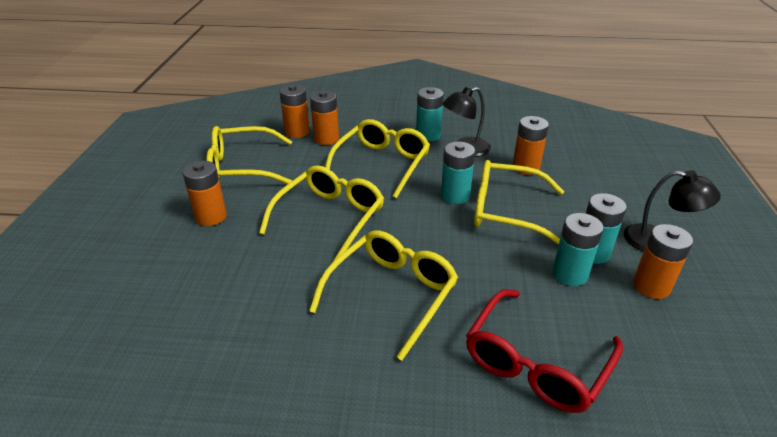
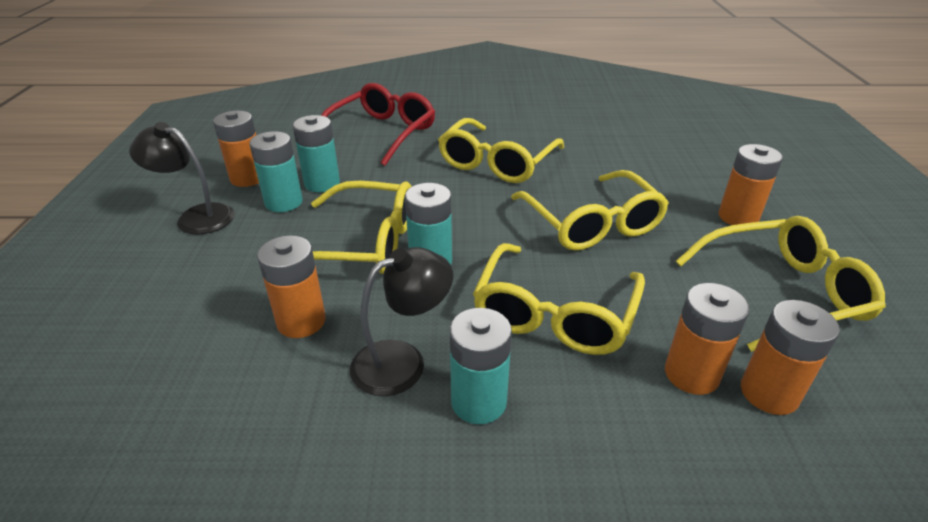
camera: 175 degrees right, 0 degrees up
yellow glasses [259,165,384,261] -> yellow glasses turned 45 degrees counterclockwise [511,170,669,251]

